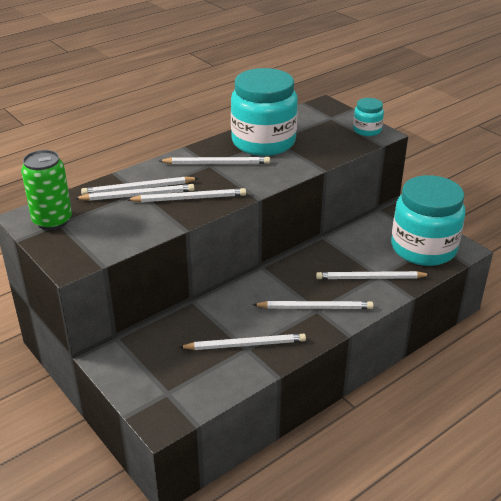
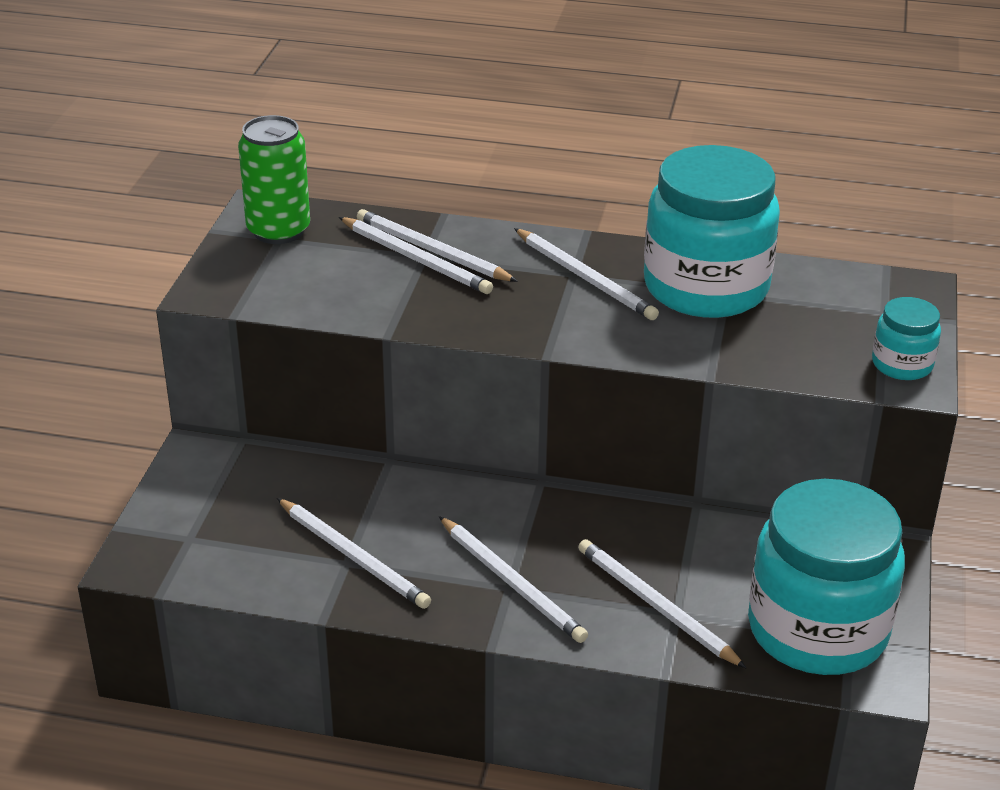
camera: 50 degrees right, 0 degrees up
white pencil [126,188,246,202] -> none

